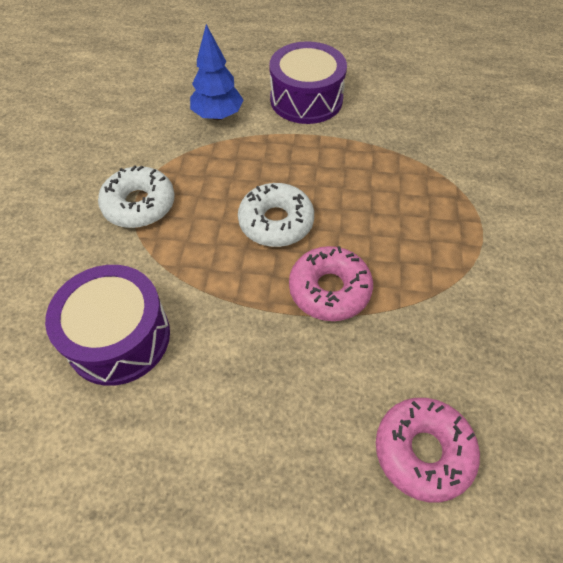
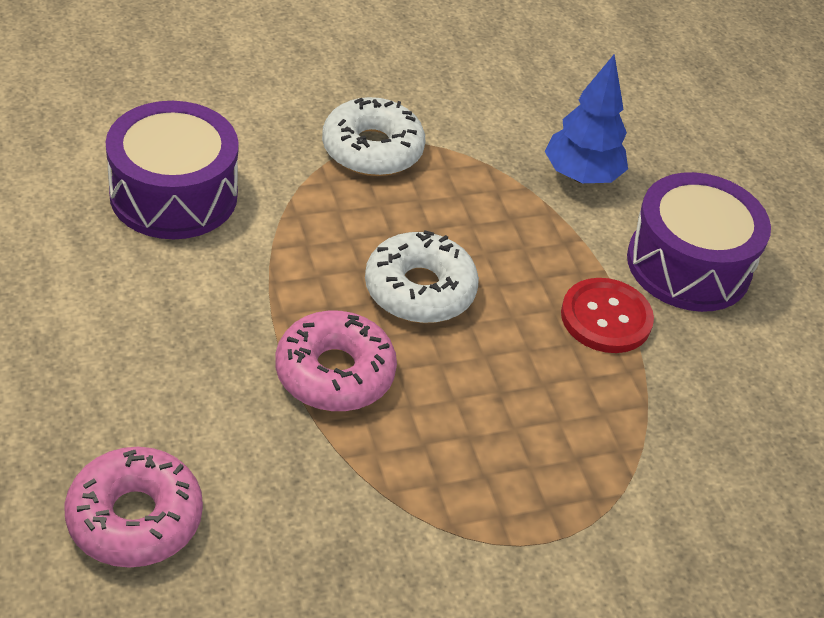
camera: 60 degrees right, 10 degrees down
none -> red button [561,278,654,353]

